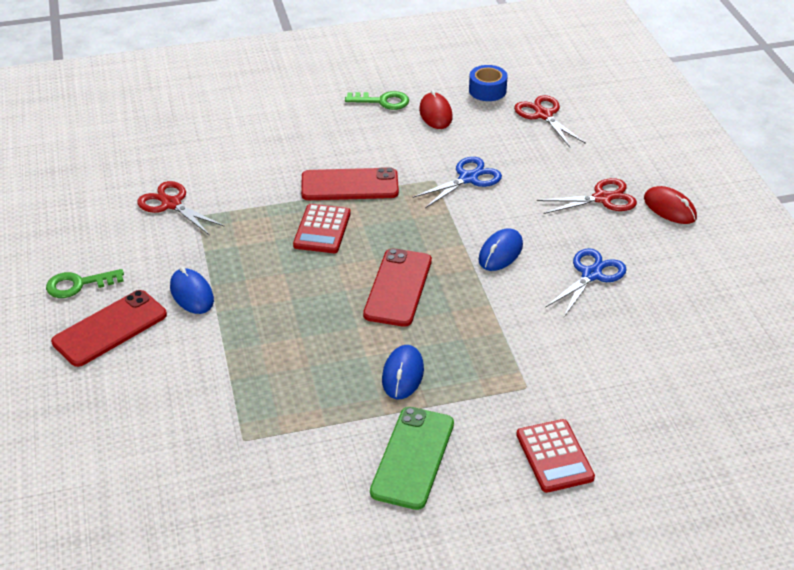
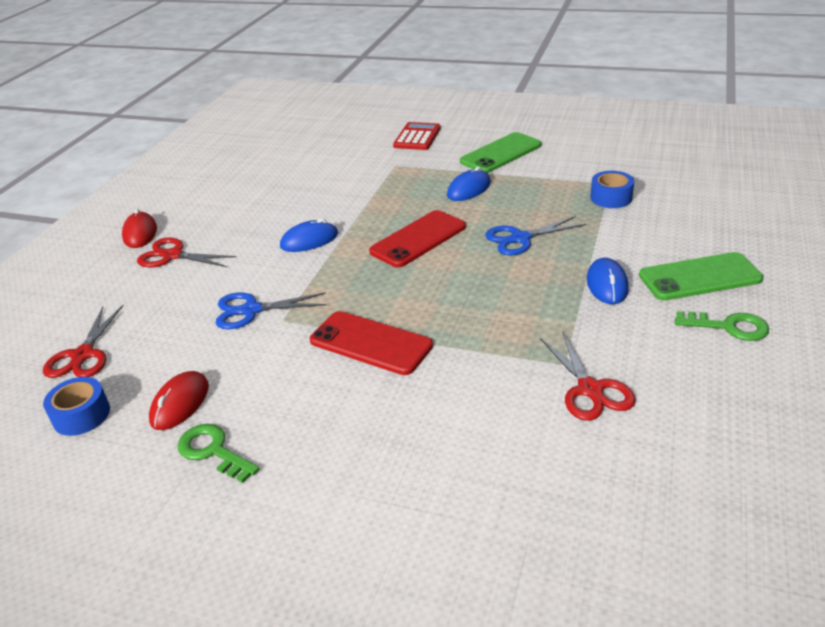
camera: 145 degrees left, 5 degrees down
red phone [51,290,167,367] -> green phone [639,252,763,301]
red calculator [293,204,351,253] -> none
blue scissors [545,248,627,317] -> blue scissors moved to [485,216,586,255]
none -> blue tape [590,171,634,208]

